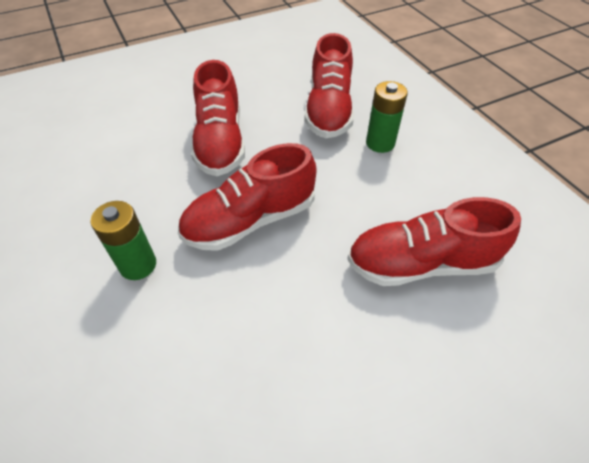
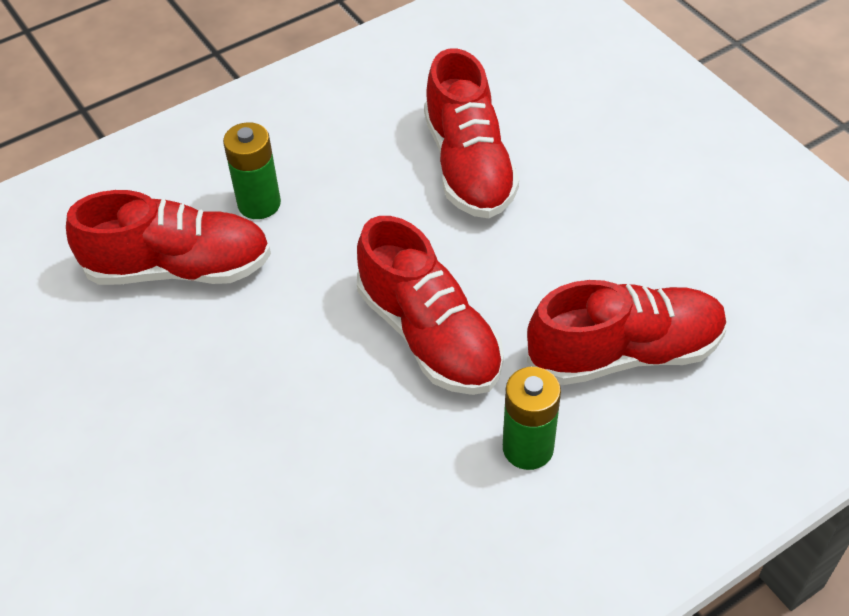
camera: 95 degrees left, 0 degrees up
red shoe [191,60,245,176] -> red shoe moved to [527,280,727,385]

